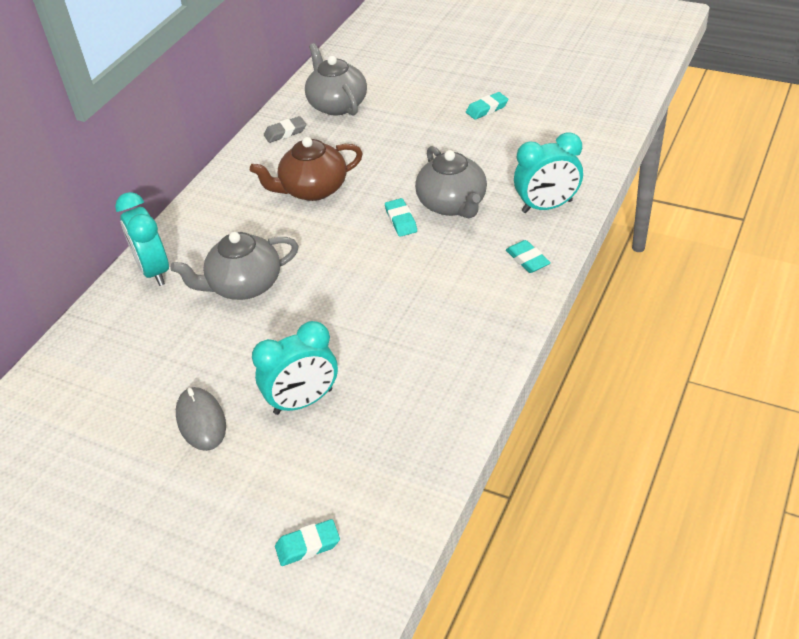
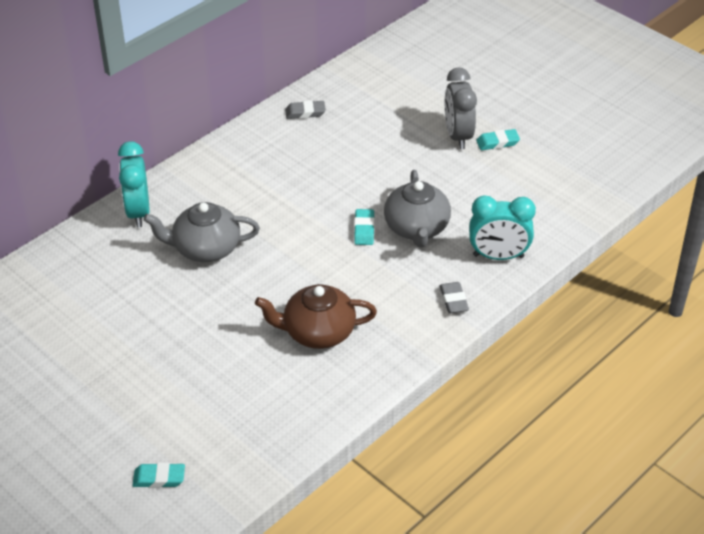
camera: 15 degrees right, 0 degrees up
grey mouse [176,387,226,451] -> none
brown teapot [250,137,363,201] -> brown teapot moved to [255,284,377,349]
turquoise clock [252,321,338,415] -> none
grey teapot [305,43,367,116] -> none
turquoise eraser [506,240,551,273] -> grey eraser [439,282,469,313]
none -> grey clock [445,68,477,149]

